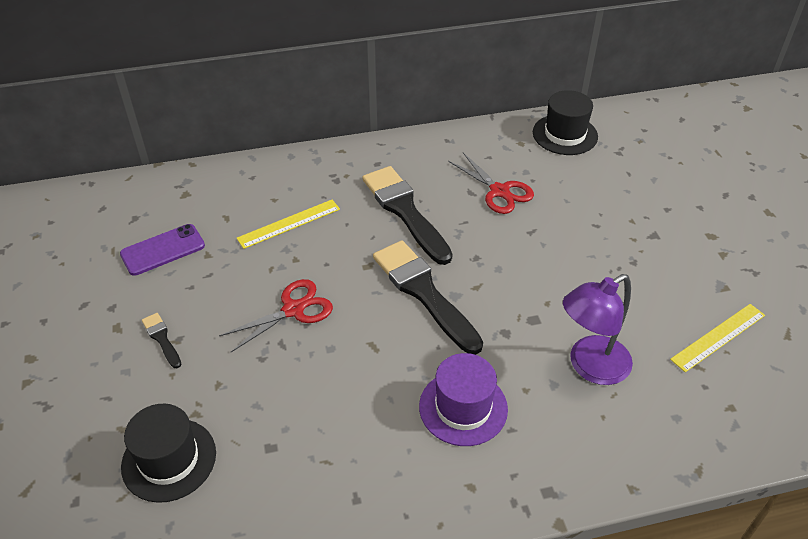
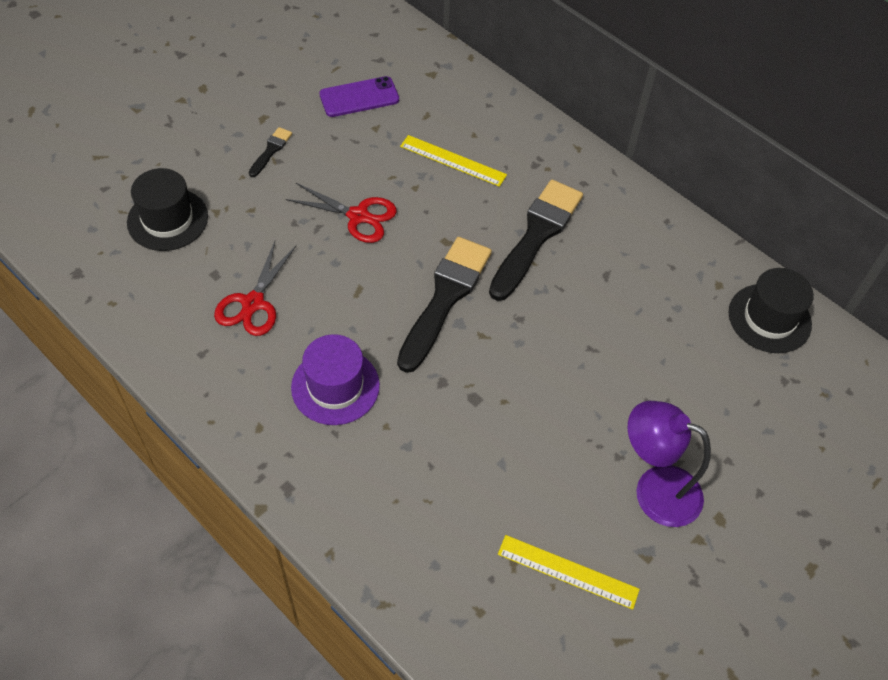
camera: 55 degrees right, 10 degrees up
purple phone [120,224,205,276] -> purple phone turned 45 degrees counterclockwise [319,76,399,117]
red scissors [448,153,534,214] -> red scissors moved to [214,241,296,336]
purple lamp [563,274,633,385] -> purple lamp moved to [628,401,711,527]

